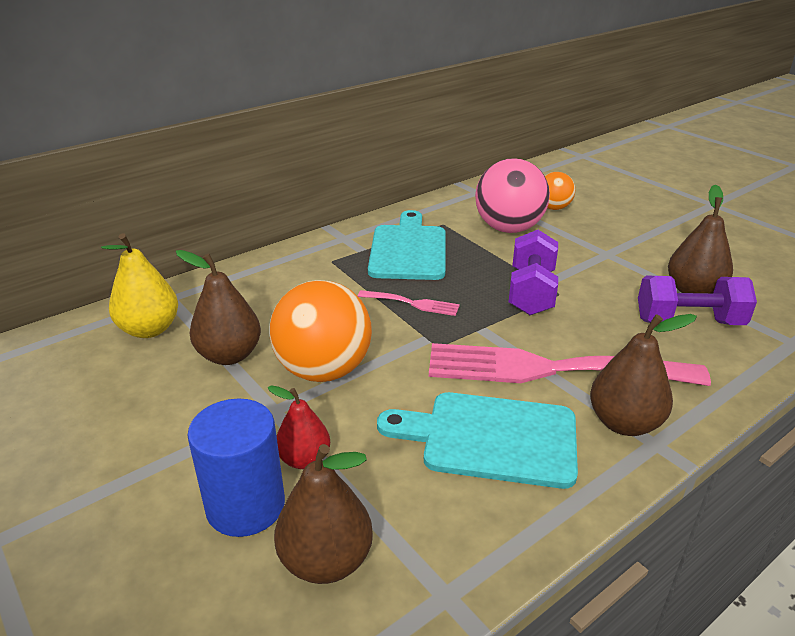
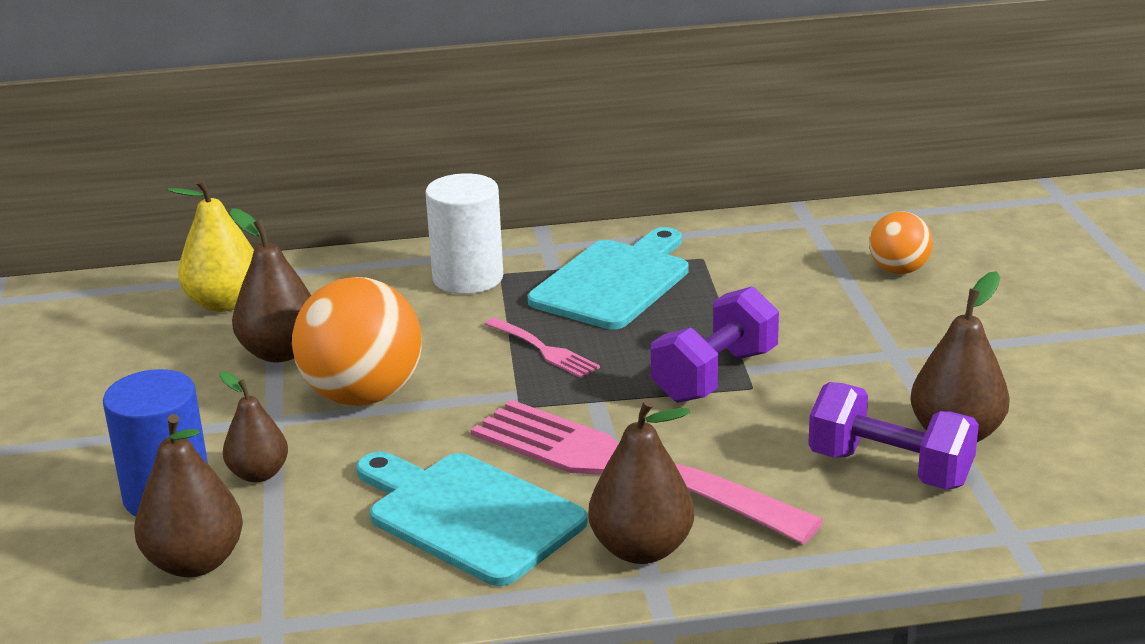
camera: 30 degrees right, 5 degrees down
red pear [268,385,330,469] -> brown pear [219,371,288,482]
pink ball [475,158,550,233] -> none
none -> white cylinder [425,173,503,294]

